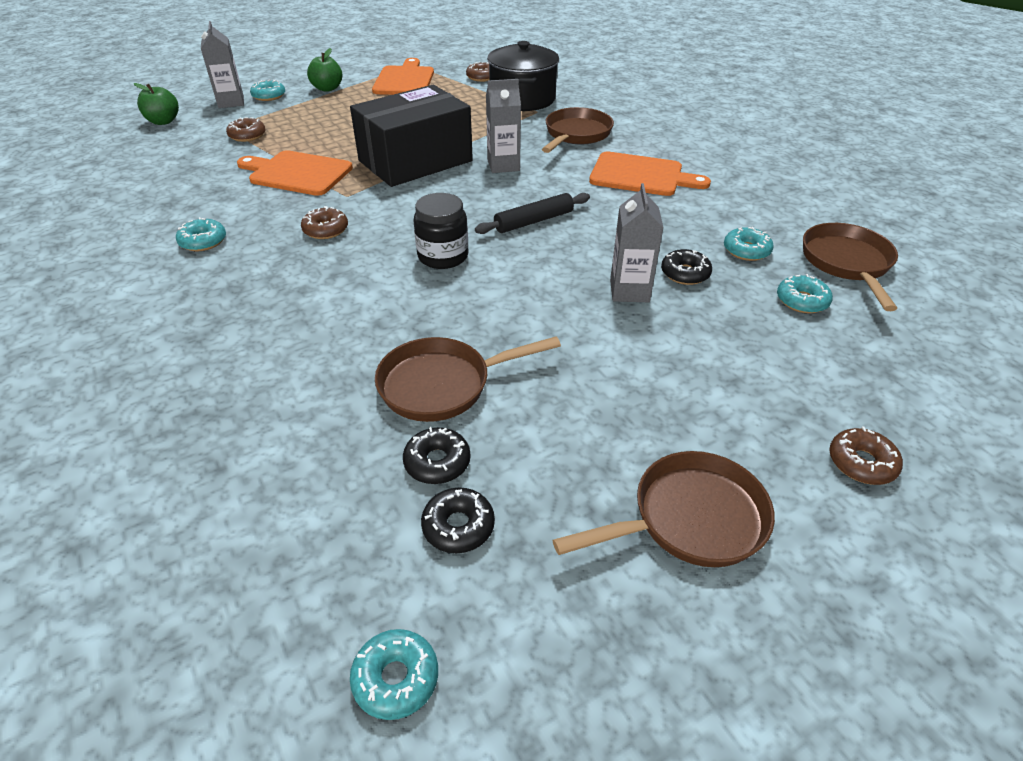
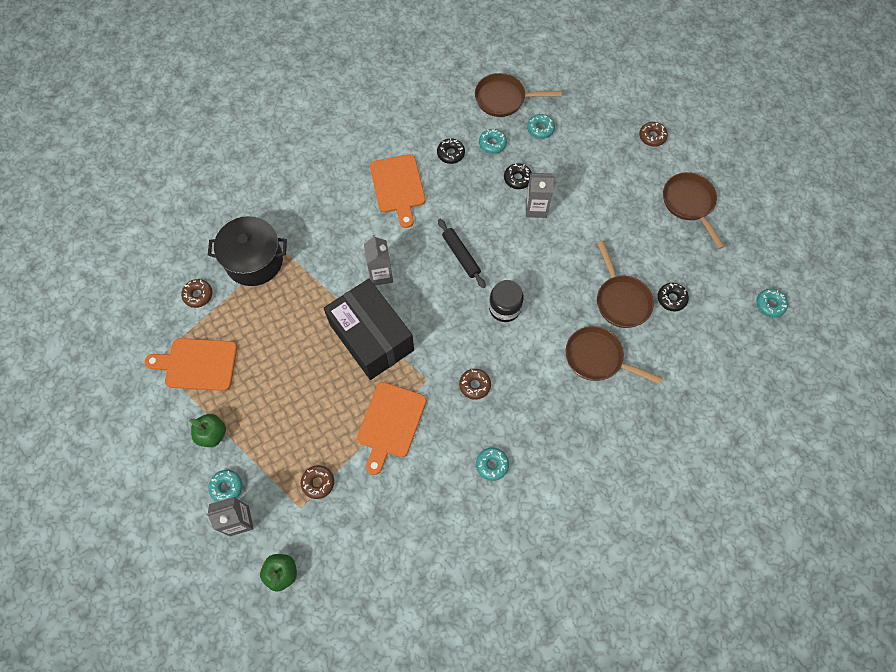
camera: 90 degrees left, 25 degrees up
black donut [421,487,495,553] -> black donut moved to [437,138,465,164]
brown pan [542,107,614,153] -> brown pan moved to [566,326,663,384]
orange cutting board [589,151,711,196] -> orange cutting board turned 150 degrees clockwise [370,154,425,228]

